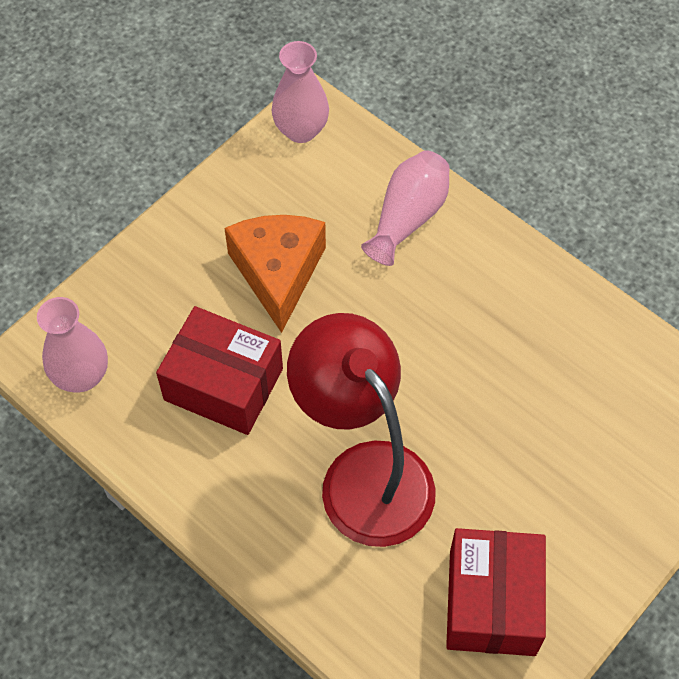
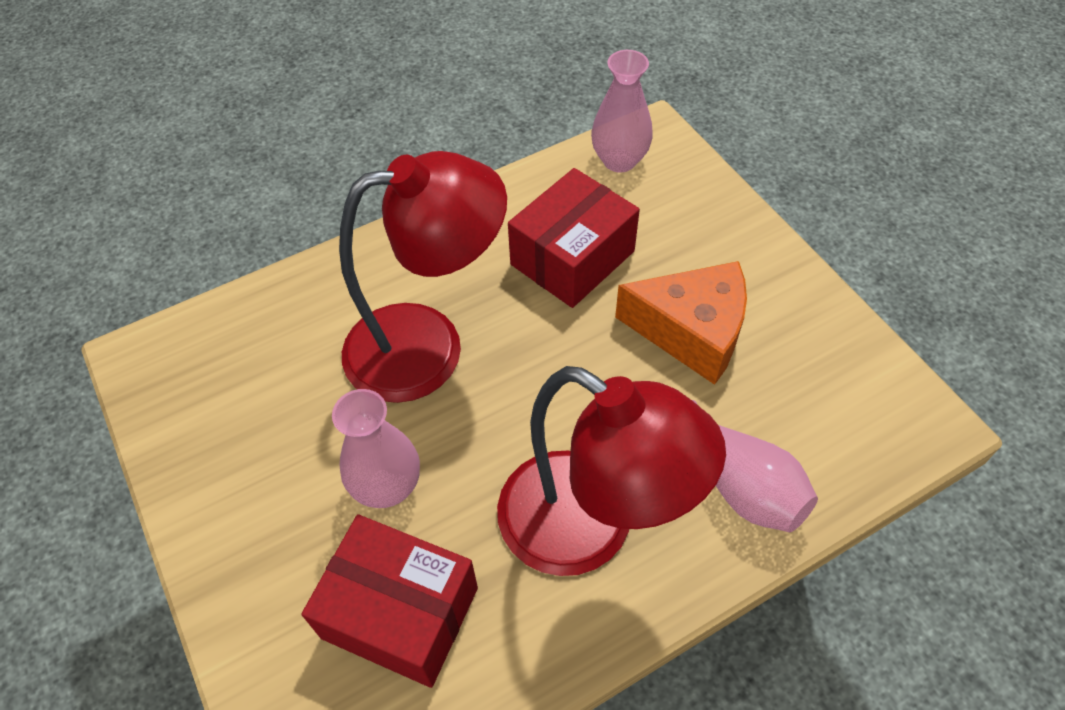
camera: 110 degrees right, 5 degrees down
pink vase [272,41,329,143] -> pink vase moved to [332,389,420,508]
red box [446,528,546,656] -> red box moved to [301,514,478,688]
none -> red lamp [497,366,726,576]

